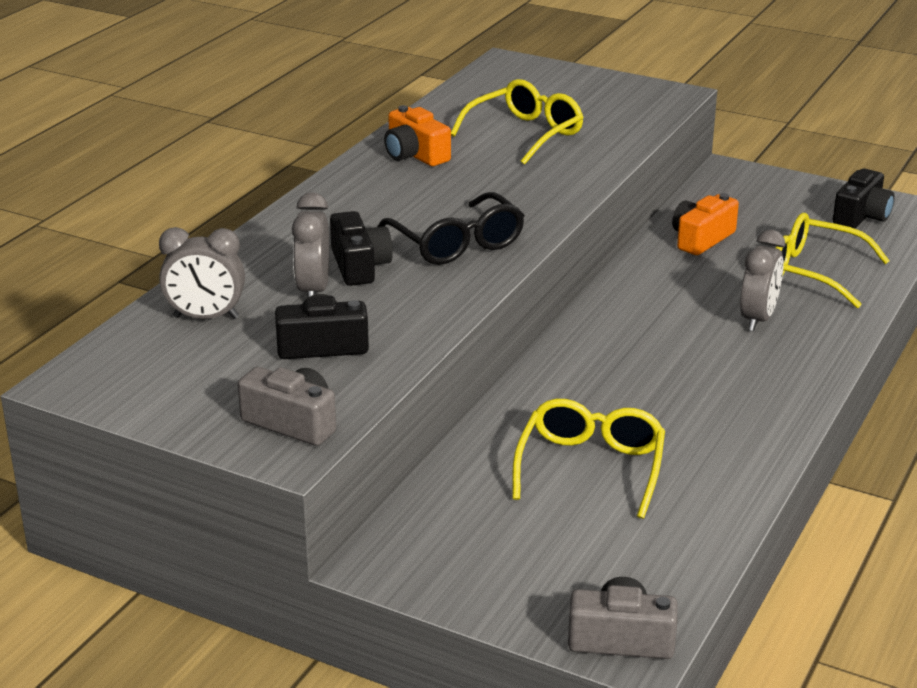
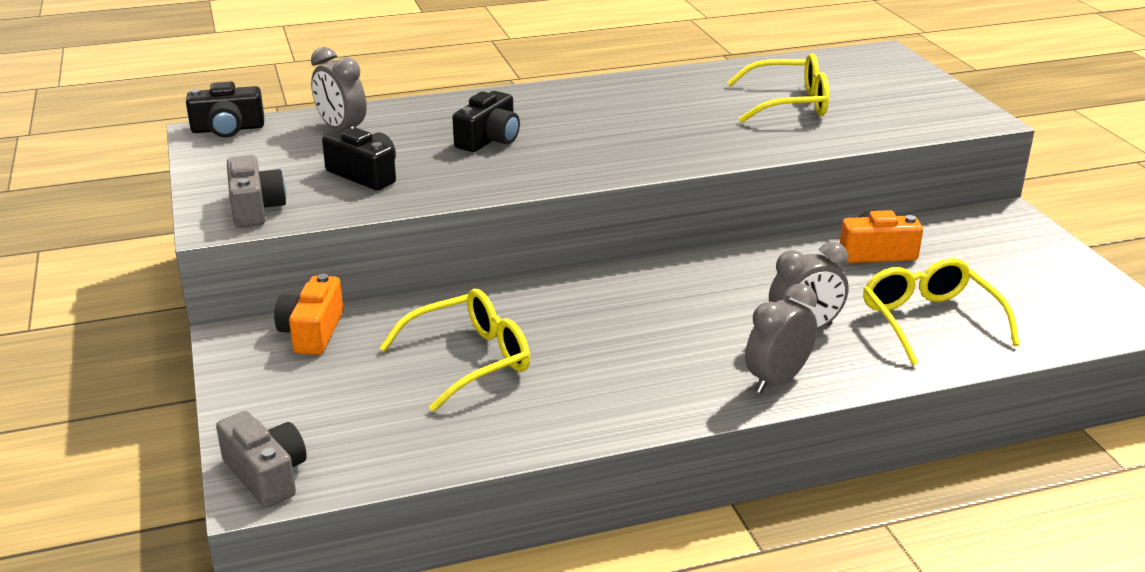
camera: 45 degrees right, 0 degrees up
grey clock [292,192,329,297] -> grey clock moved to [745,283,817,393]
black glasses [377,192,525,265] -> none
orange camera [384,105,451,166] -> orange camera moved to [274,274,343,355]
black camera [833,169,894,229] -> black camera moved to [186,82,264,138]

